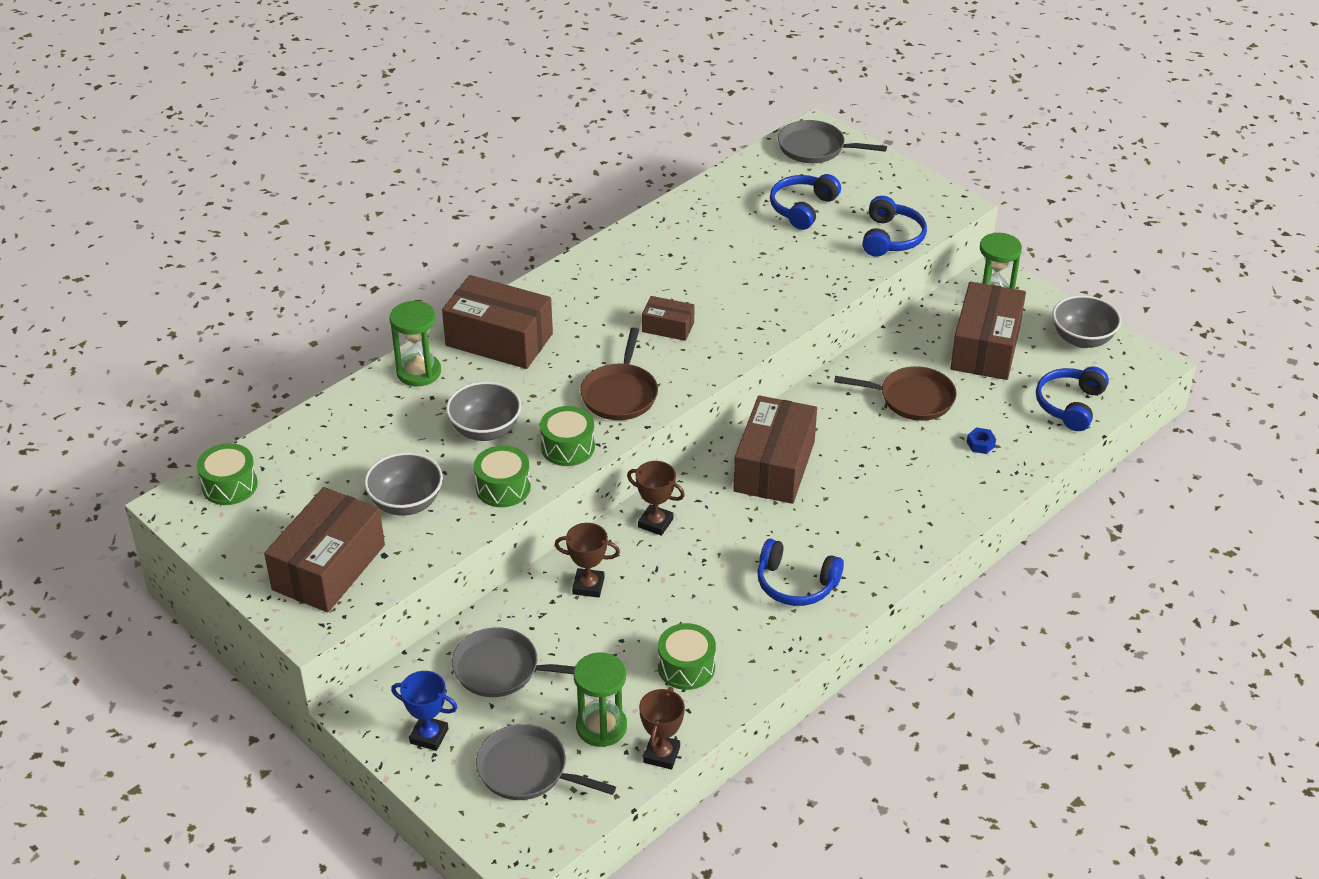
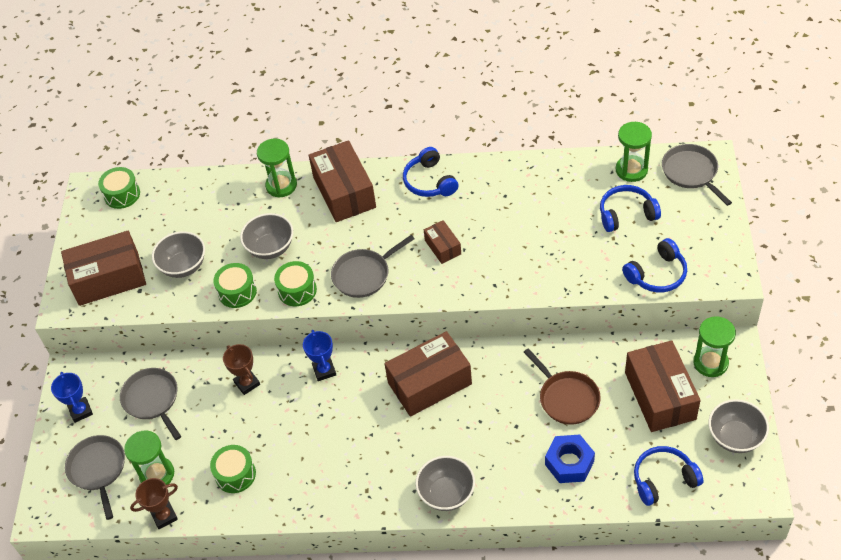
camera: 50 degrees right, 10 degrees up
brown pan [580,328,658,420] -> grey pan [331,235,414,298]
brown trophy [627,461,685,536] -> blue trophy [303,330,336,381]
blue headphones [757,539,844,606] -> blue headphones moved to [403,147,459,197]
brown box [950,281,1026,380] -> brown box turned 75 degrees counterclockwise [625,340,701,432]
blue nut [967,427,996,454] -> blue nut [545,435,595,483], size x2.12
none -> grey bowl [415,456,475,511]
none -> green hourglass [616,122,652,182]

